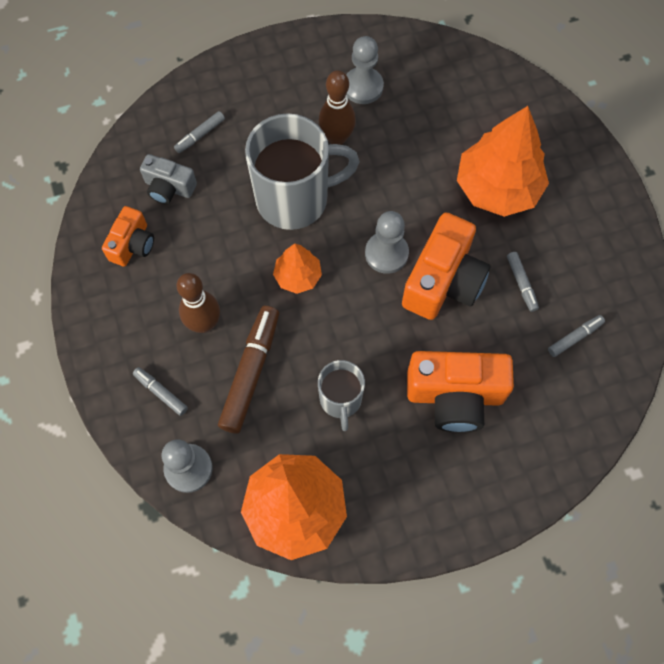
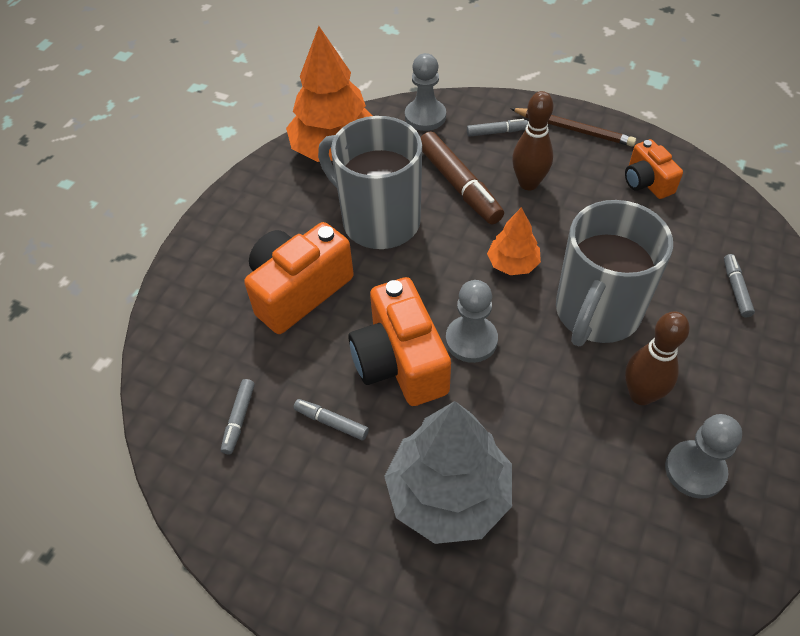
camera: 135 degrees right, 15 degrees down
grey camera [140,154,197,204] -> none
grey mug [318,360,365,431] -> grey mug [318,116,422,249], size x1.84
orange tree [457,106,549,217] -> grey tree [384,401,512,544]
none -> brown pencil [510,108,636,147]

